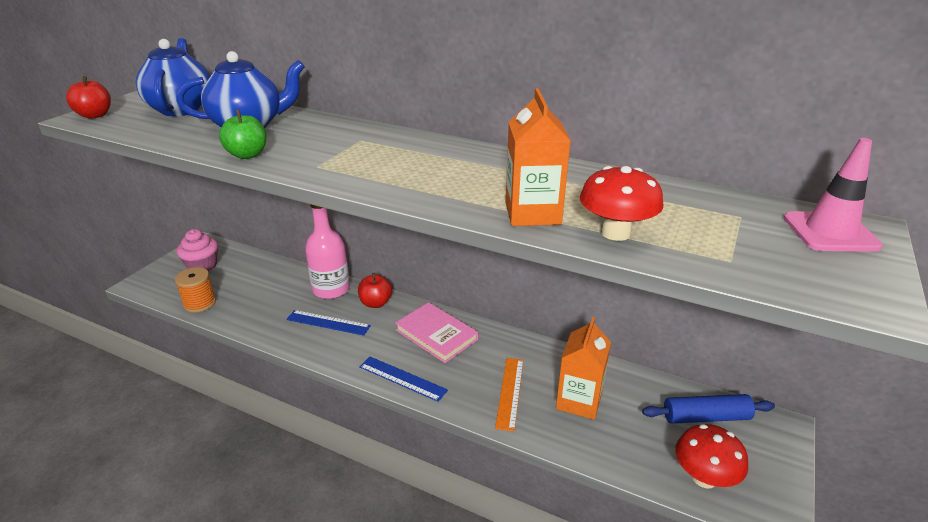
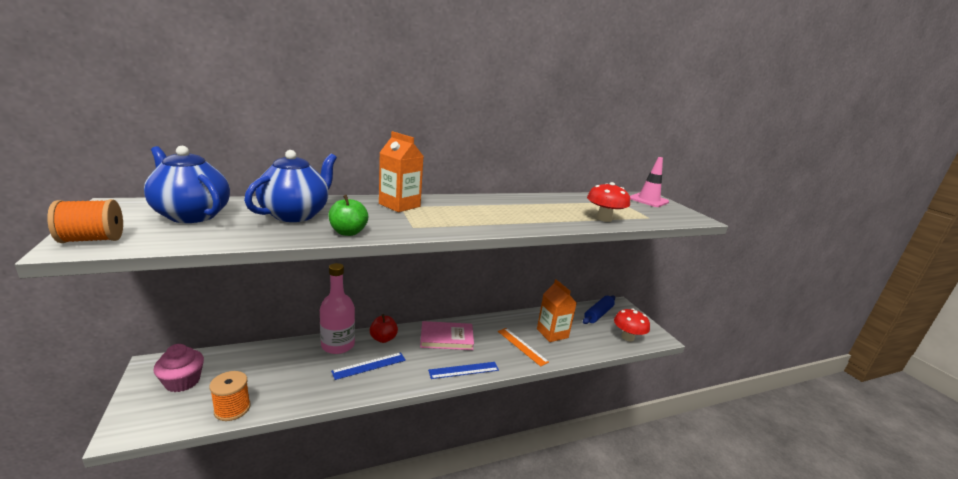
camera: 50 degrees left, 10 degrees down
red apple [66,76,111,119] -> orange spool [47,199,123,243]
orange carton [505,88,571,226] -> orange carton moved to [379,131,424,212]

